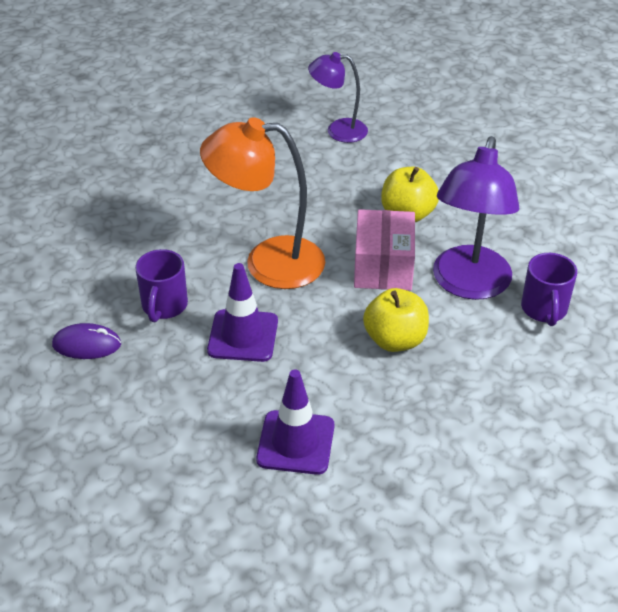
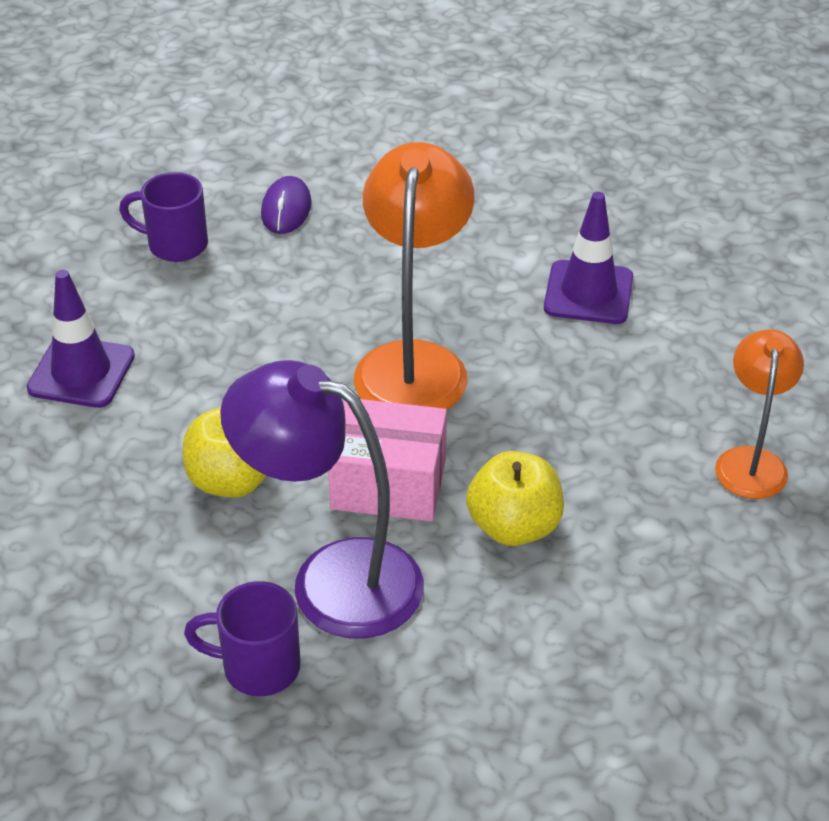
camera: 95 degrees right, 0 degrees up
purple mug [135,249,188,322] -> purple mug moved to [119,172,208,262]
purple traffic cone [207,263,278,362] -> purple traffic cone moved to [544,192,633,324]
purple lamp [308,52,368,143] -> orange lamp [715,330,804,499]

